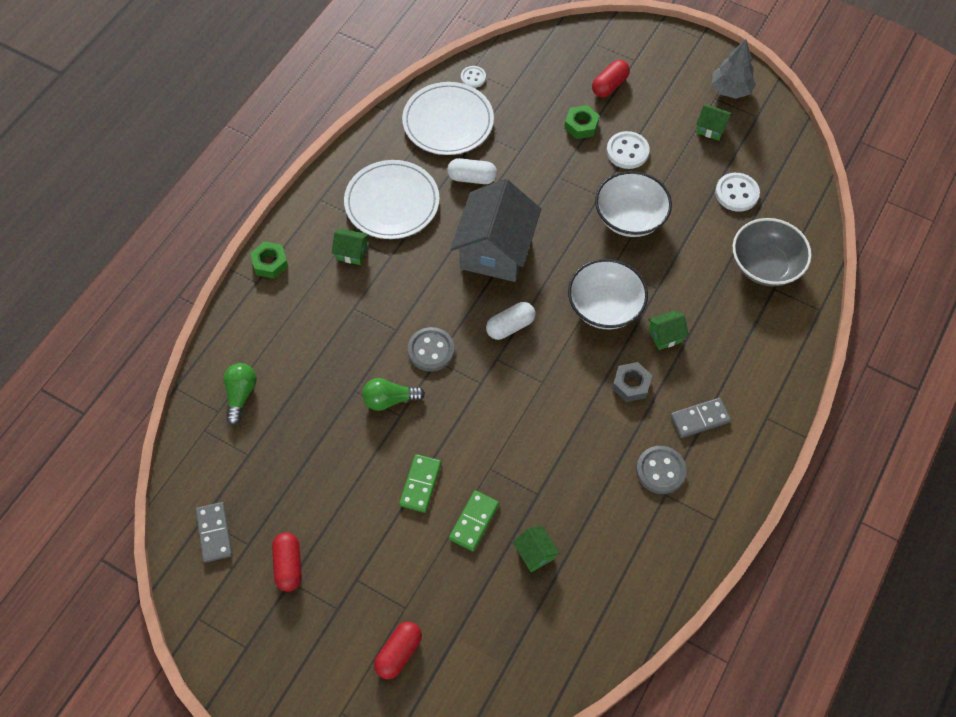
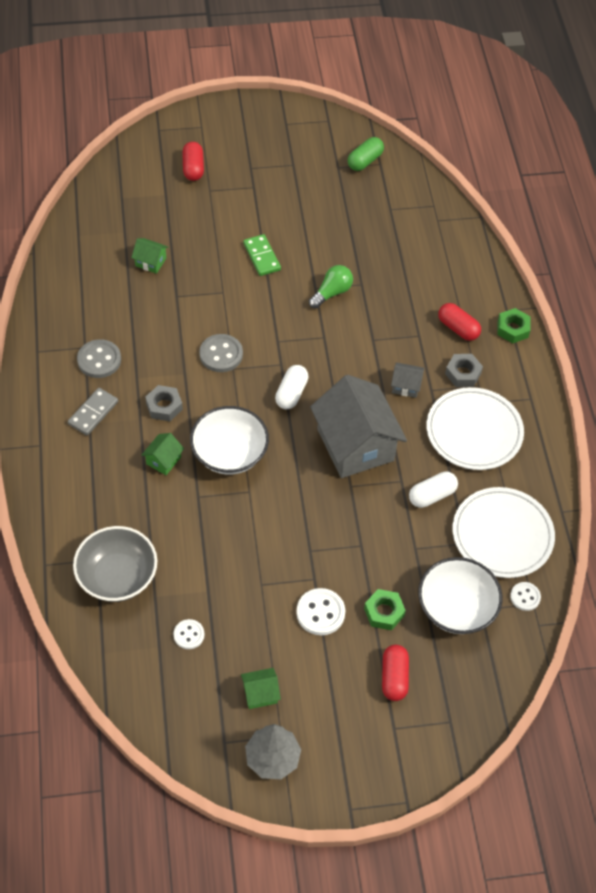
camera: 140 degrees right, 5 degrees down
grey domino [196,502,232,563] -> green capsule [348,137,384,171]
green light bulb [223,363,257,425] -> none
red capsule [272,532,302,592] -> red capsule moved to [438,303,481,341]
green house [332,228,369,265] -> grey nut [445,354,483,387]
grey button [408,327,454,371] -> grey button moved to [199,334,243,372]
green domino [449,490,499,551] -> none
white bowl [595,171,672,237] -> white bowl moved to [418,557,503,634]
white button [715,173,760,212] -> white button [174,619,204,649], size x0.62
none -> grey house [391,362,424,398]

